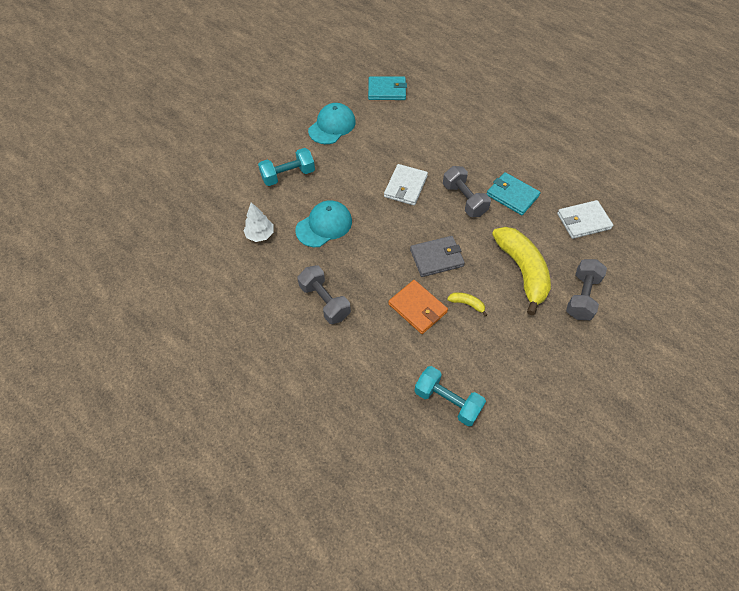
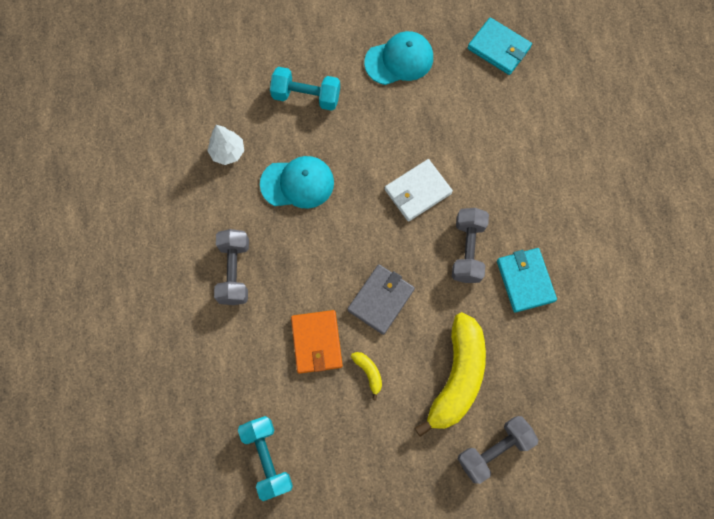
camera: 35 degrees right, 15 degrees up
grey wallet [410,236,465,277] -> grey wallet turned 75 degrees counterclockwise [347,264,415,335]
white wallet [557,200,613,239] -> none

